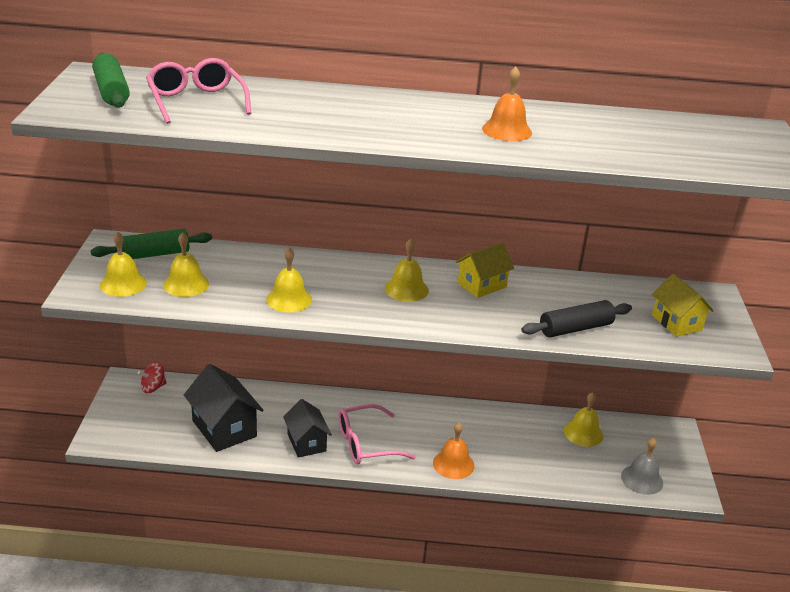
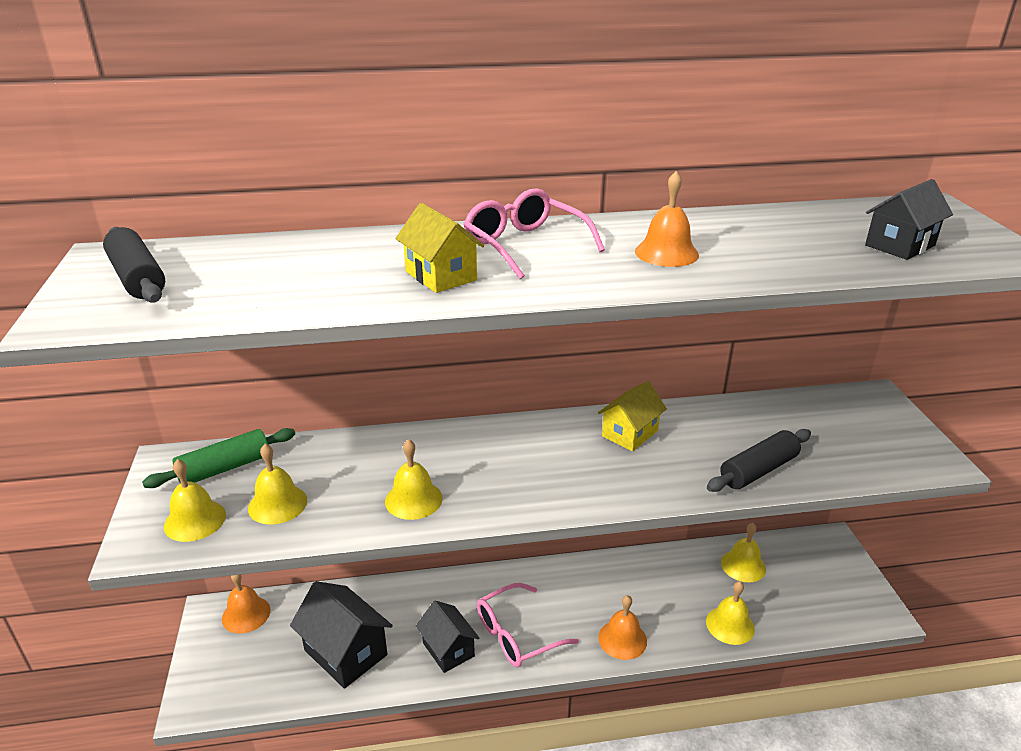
camera: 10 degrees left, 0 degrees up
green rolling pin [92,53,130,108] -> black rolling pin [103,227,165,303]
red spinning top [138,362,167,393] -> orange bell [222,575,270,634]
pink glasses [146,58,251,124] -> pink glasses moved to [463,188,605,279]
yellow bell [385,239,429,302] -> yellow bell moved to [706,581,755,645]
grey bell [621,438,663,495] -> none
yellow house [652,274,714,337] -> yellow house moved to [395,203,484,293]
none -> black house [865,179,953,260]

